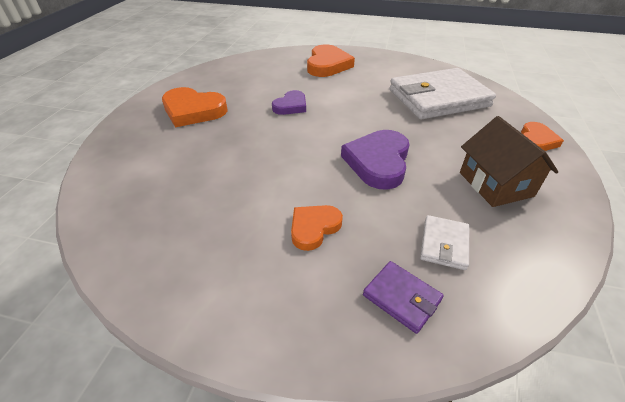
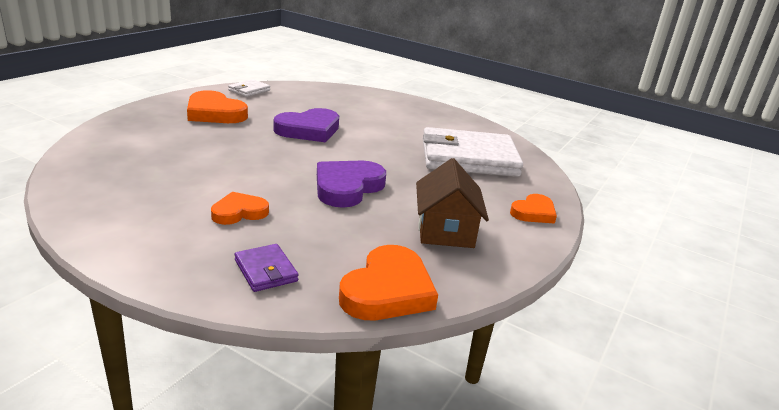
camera: 15 degrees right, 15 degrees down
purple heart [272,90,306,115] -> purple heart [273,108,339,142], size x1.64
orange heart [307,45,355,77] -> orange heart moved to [339,245,438,320]
white wallet [420,215,469,270] -> white wallet moved to [228,79,270,97]

